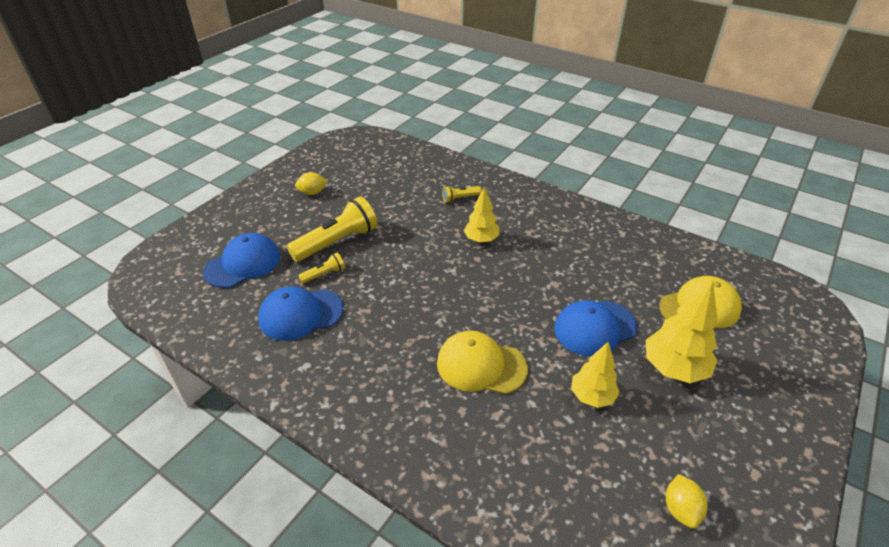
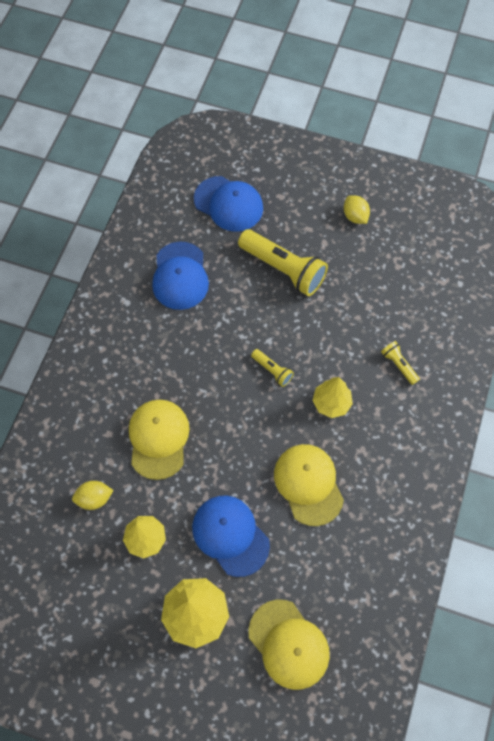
camera: 75 degrees right, 25 degrees up
blue cap [258,286,344,341] -> blue cap turned 150 degrees counterclockwise [152,242,209,310]
yellow flashlight [298,252,345,284] -> yellow flashlight moved to [251,349,294,387]
yellow lemon [666,474,707,528] -> yellow lemon moved to [72,481,114,510]
none -> yellow cap [274,444,344,526]

